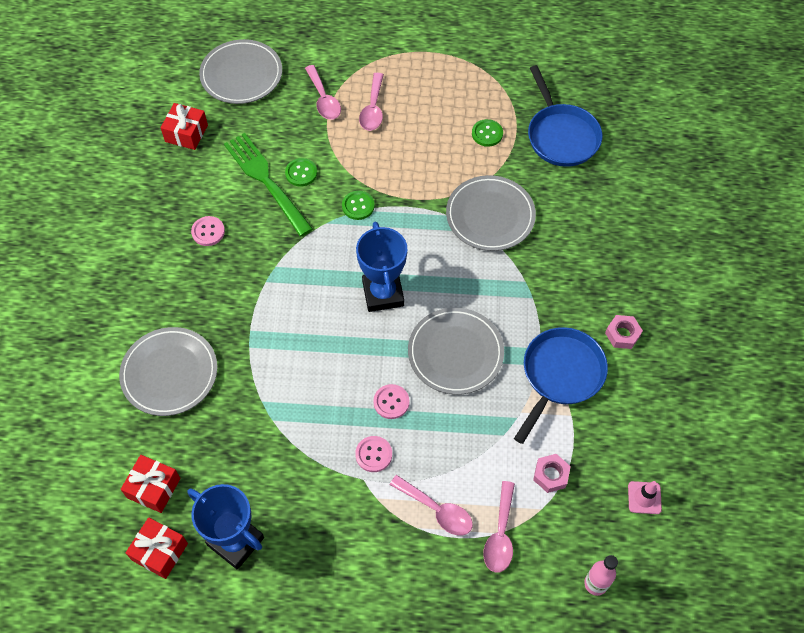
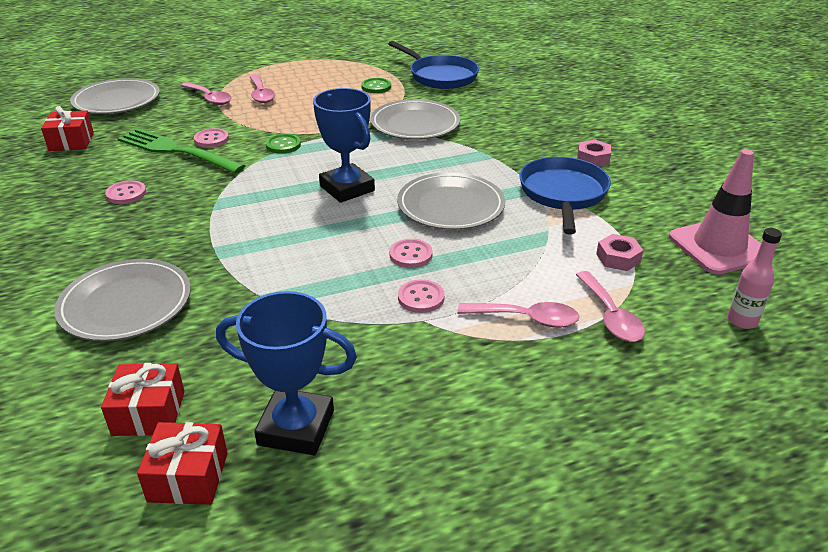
camera: 25 degrees left, 25 degrees down
green button [285,158,317,187] -> pink button [194,128,229,148]
pink traffic cone [628,481,662,514] -> pink traffic cone [669,149,761,274], size x2.09

